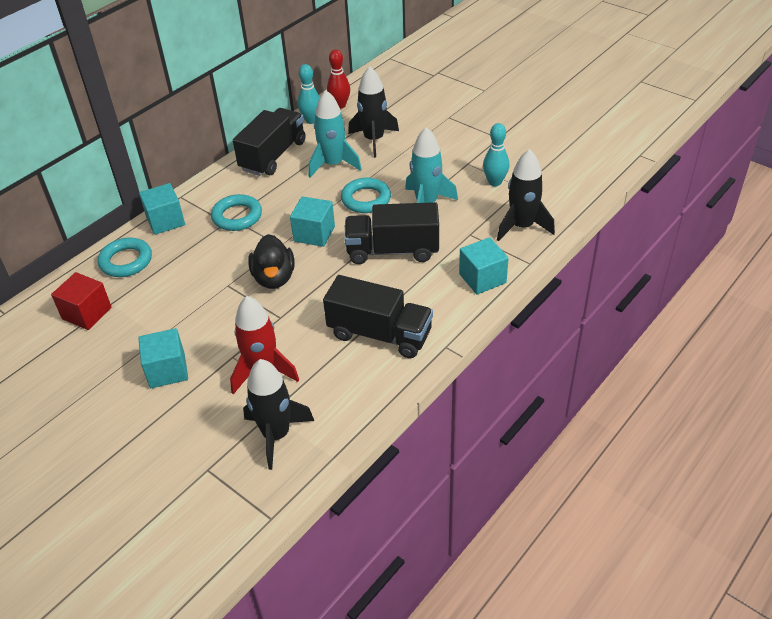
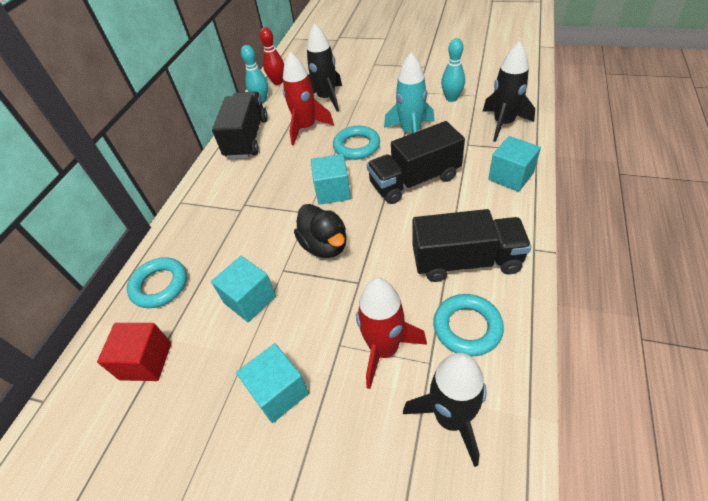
camera: 20 degrees left, 5 degrees up
turquoise cube [139,183,185,235] -> turquoise cube moved to [211,256,276,322]
turquoise ring [211,194,262,231] -> turquoise ring moved to [433,294,504,357]
turquoise rocket [309,90,362,178] -> red rocket [283,52,334,145]

